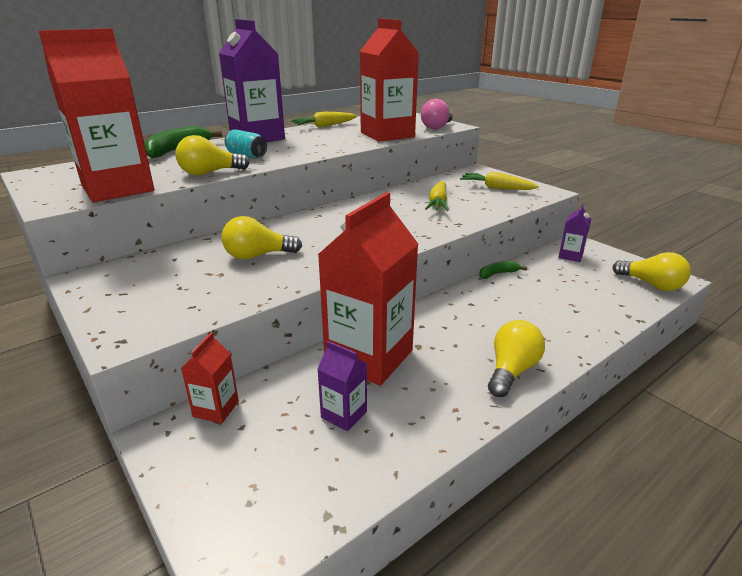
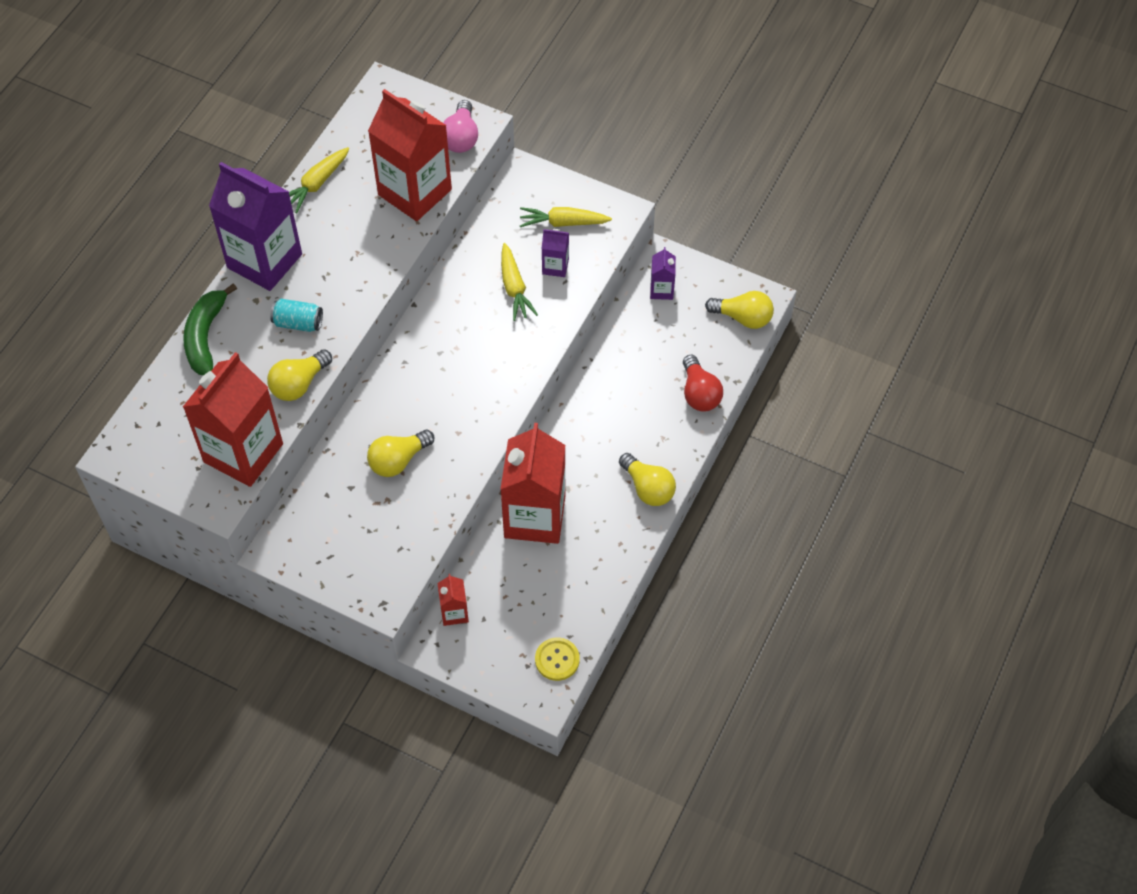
camera: 25 degrees left, 30 degrees up
purple carton [317,341,367,431] -> purple carton moved to [542,229,569,277]
green banana [479,261,527,279] -> none
yellow light bulb [488,320,545,397] -> yellow light bulb turned 135 degrees clockwise [619,453,676,506]
none -> yellow button [535,637,580,681]
none -> red light bulb [683,355,723,412]

